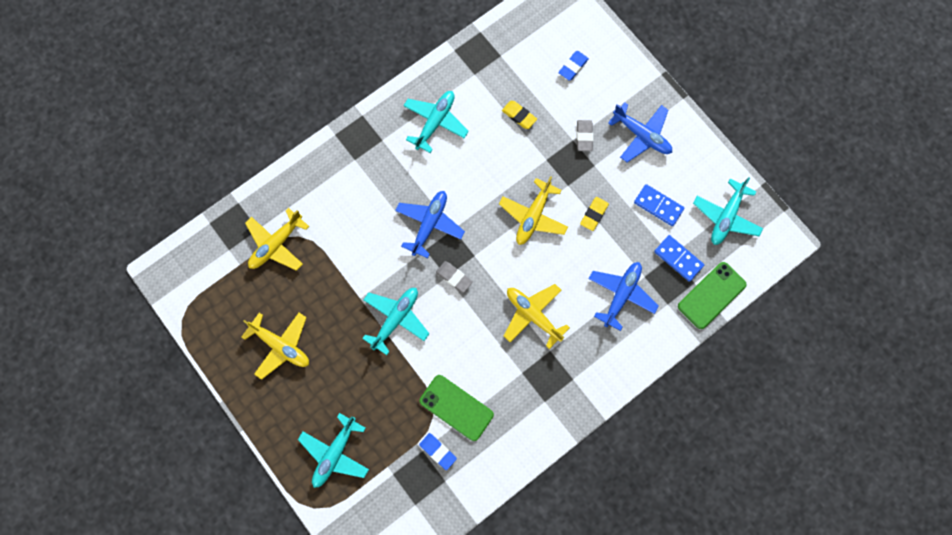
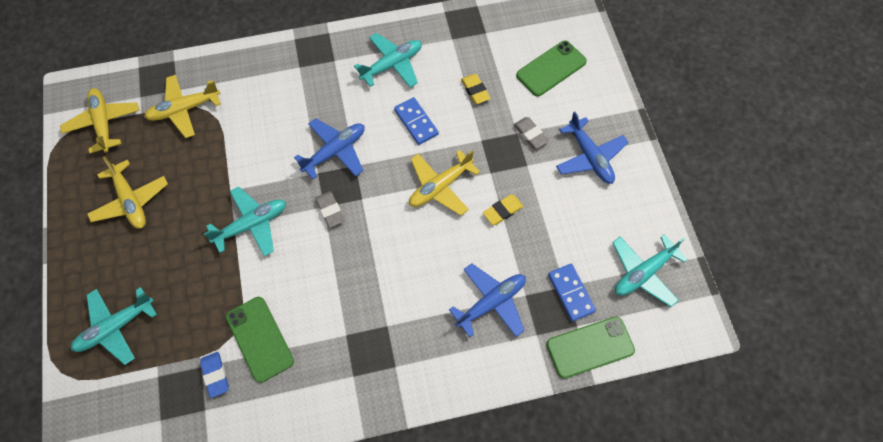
camera: 25 degrees right, 10 degrees down
yellow plane [504,284,570,349] -> yellow plane moved to [60,88,139,153]
blue eraser [558,51,589,81] -> green phone [516,40,587,97]
grey eraser [577,120,593,151] -> grey eraser turned 60 degrees counterclockwise [513,117,549,149]
blue domino [634,184,684,226] -> blue domino moved to [394,97,439,145]

